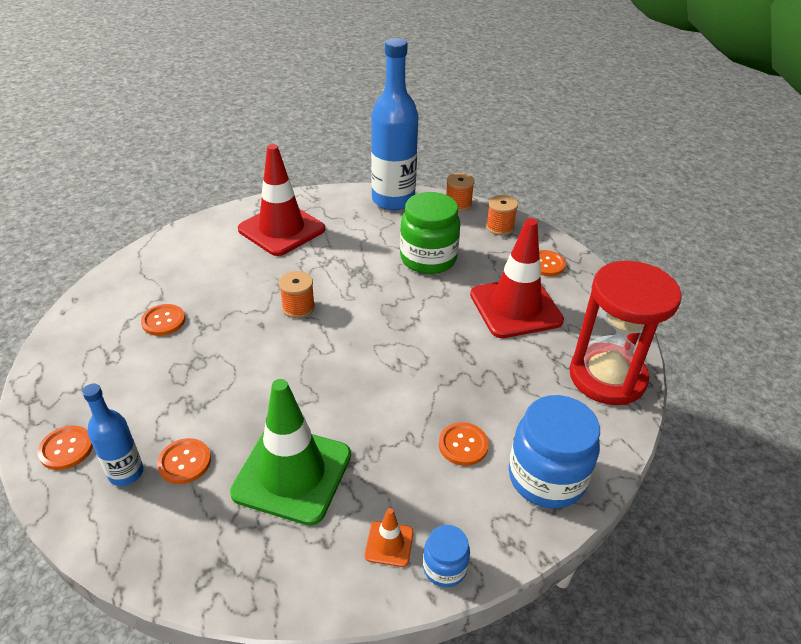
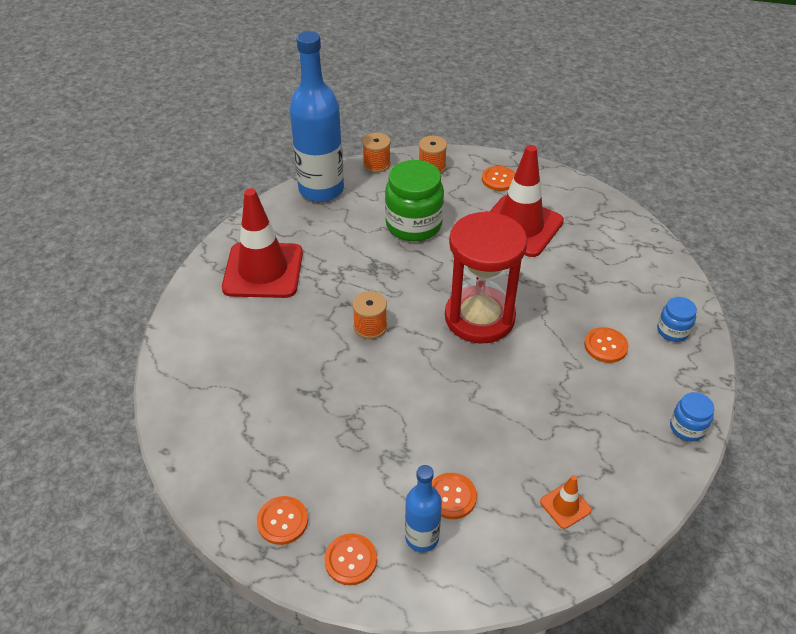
camera: 40 degrees left, 5 degrees up
orange button [141,304,185,336] -> orange button moved to [257,496,308,545]
green traffic cone [230,379,351,526] -> none
orange traffic cone [365,508,414,567] -> orange traffic cone moved to [540,475,592,529]
blue jar [509,395,600,508] -> blue jar [657,297,697,342], size x0.51
red hourglass [569,261,682,405] -> red hourglass moved to [445,211,527,344]

